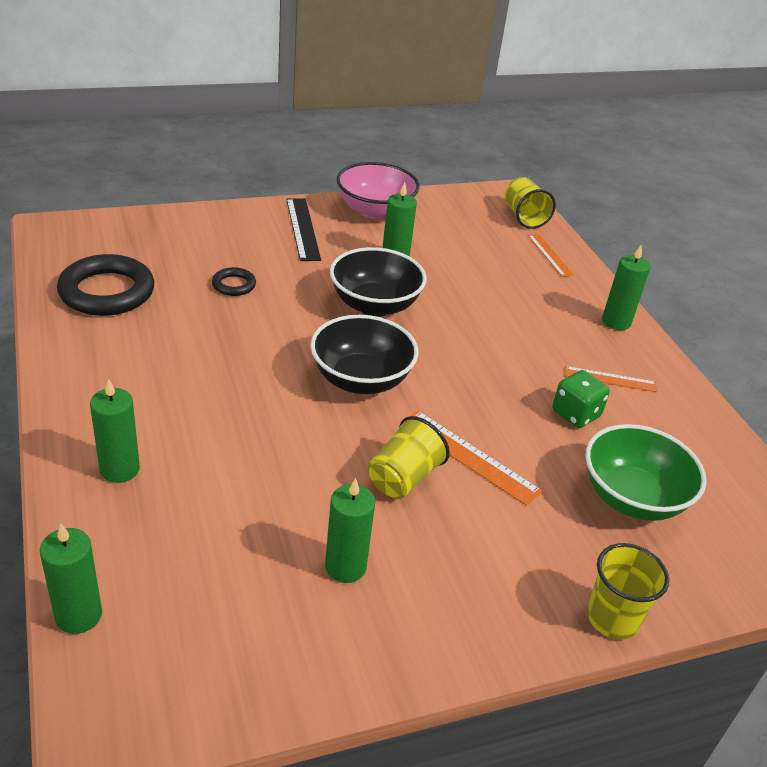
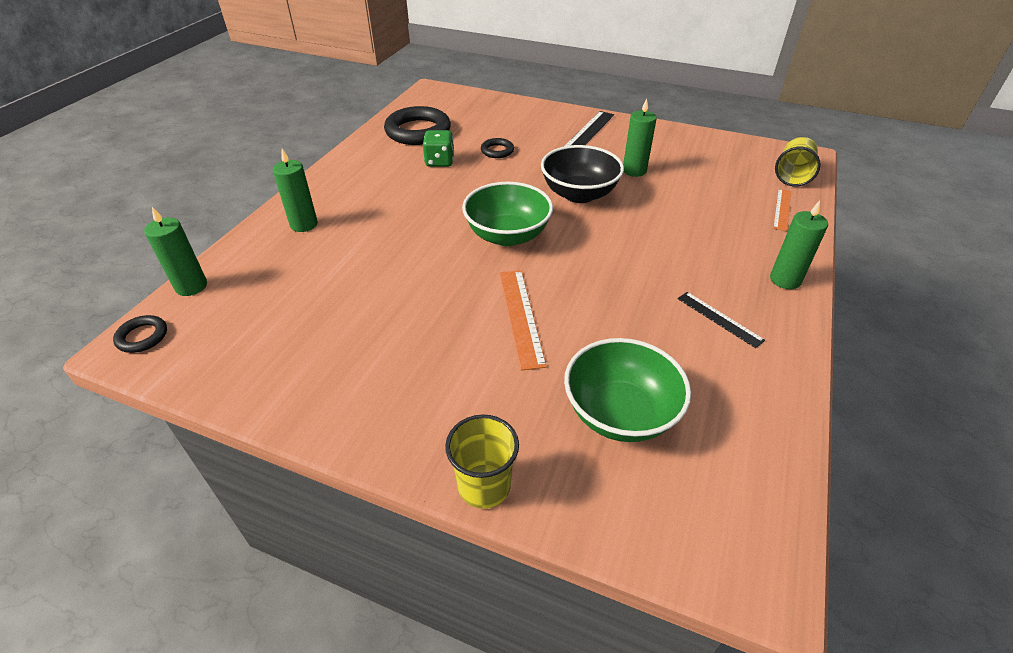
camera: 45 degrees right, 5 degrees up
black bowl [310,315,418,394] -> green bowl [462,182,553,246]
green candle [325,478,375,583] -> none
pink bowl [337,162,420,220] -> none
yellow cup [368,416,450,499] -> none
green dice [552,370,610,428] -> green dice moved to [423,130,454,167]
orange ruler [565,366,657,392] -> black ruler [678,292,765,348]
none -> black ring [113,315,167,353]

